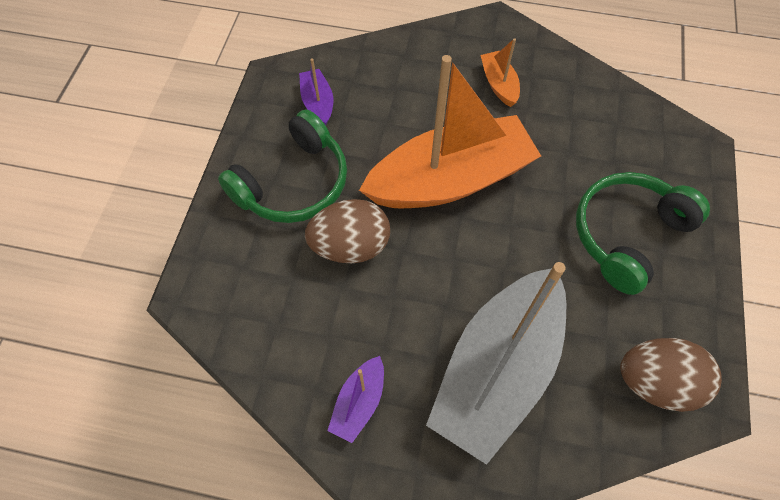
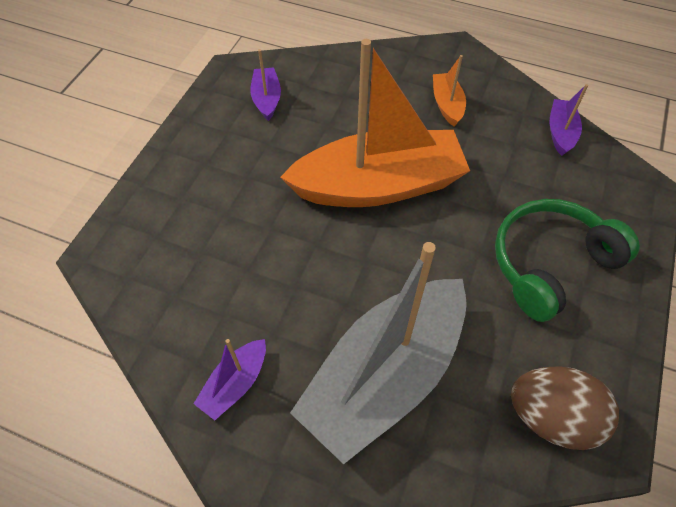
camera: 10 degrees right, 5 degrees down
green headphones [218,109,347,223] -> none
brown egg [305,199,390,263] -> none
none -> purple boat [549,84,589,156]

